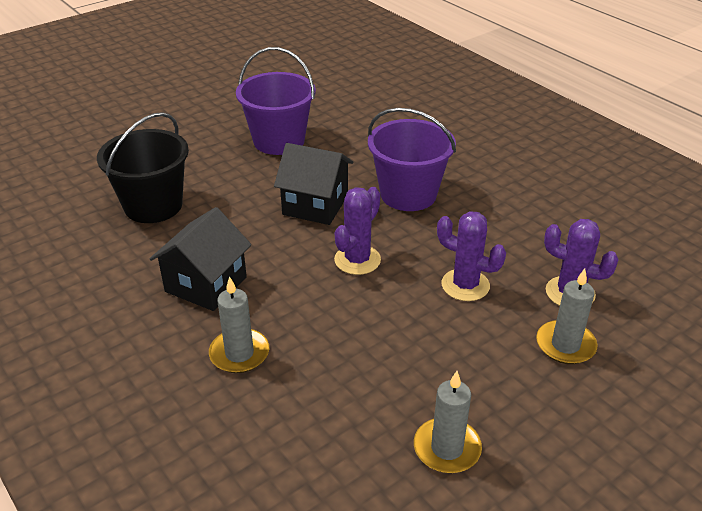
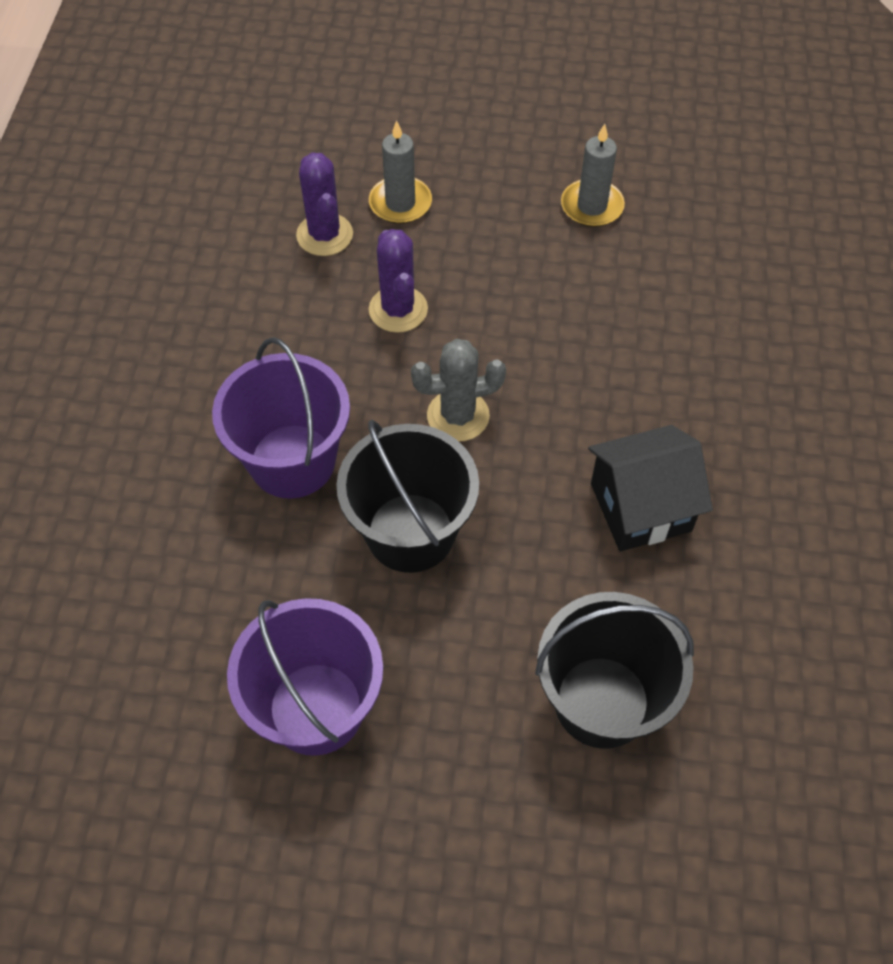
camera: 135 degrees left, 20 degrees up
grey candle [209,276,269,373] -> none
black house [274,143,353,225] -> black bucket [336,420,479,573]
purple cactus [334,187,381,275] -> grey cactus [411,339,506,441]

